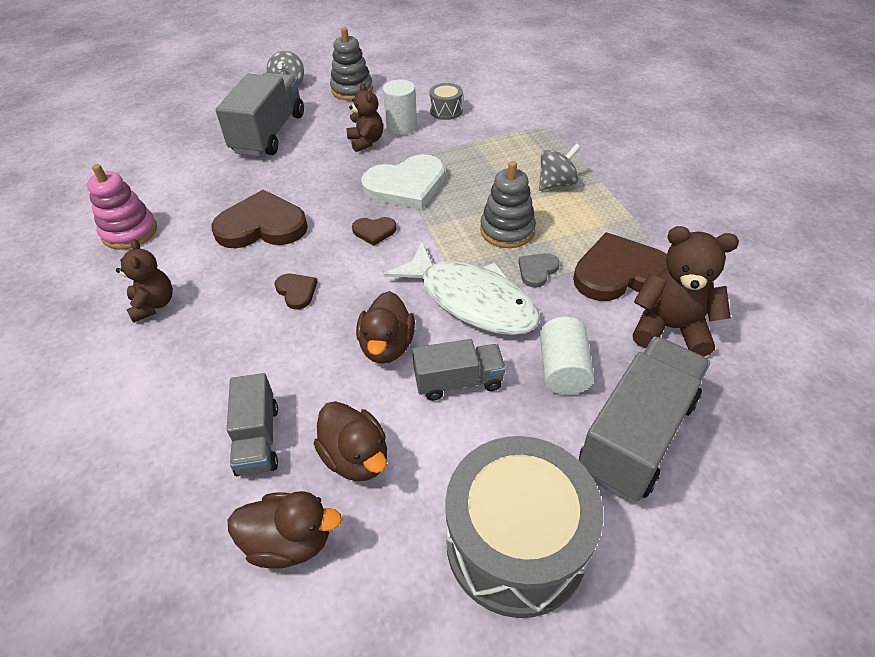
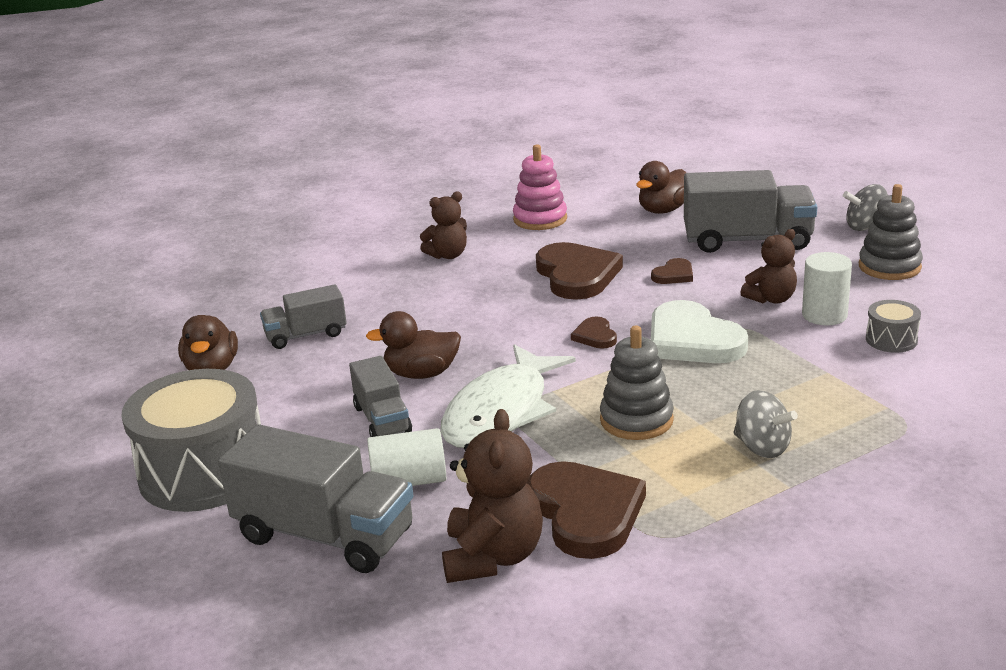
camera: 80 degrees right, 20 degrees down
brown heart [274,274,317,310] -> brown heart moved to [651,258,693,284]
brown duck [314,401,387,481] -> brown duck moved to [636,161,686,214]
grey heart [518,253,560,288] -> none

